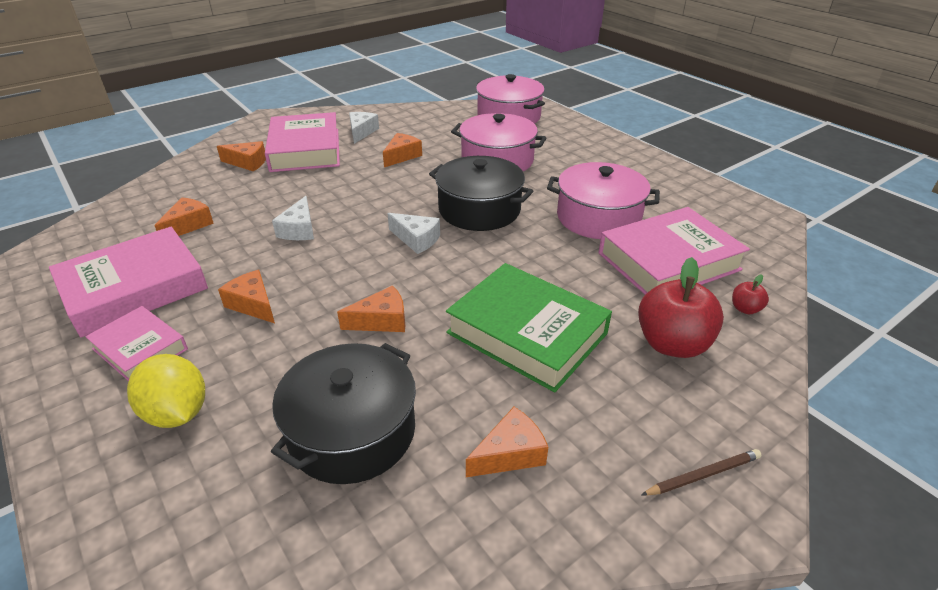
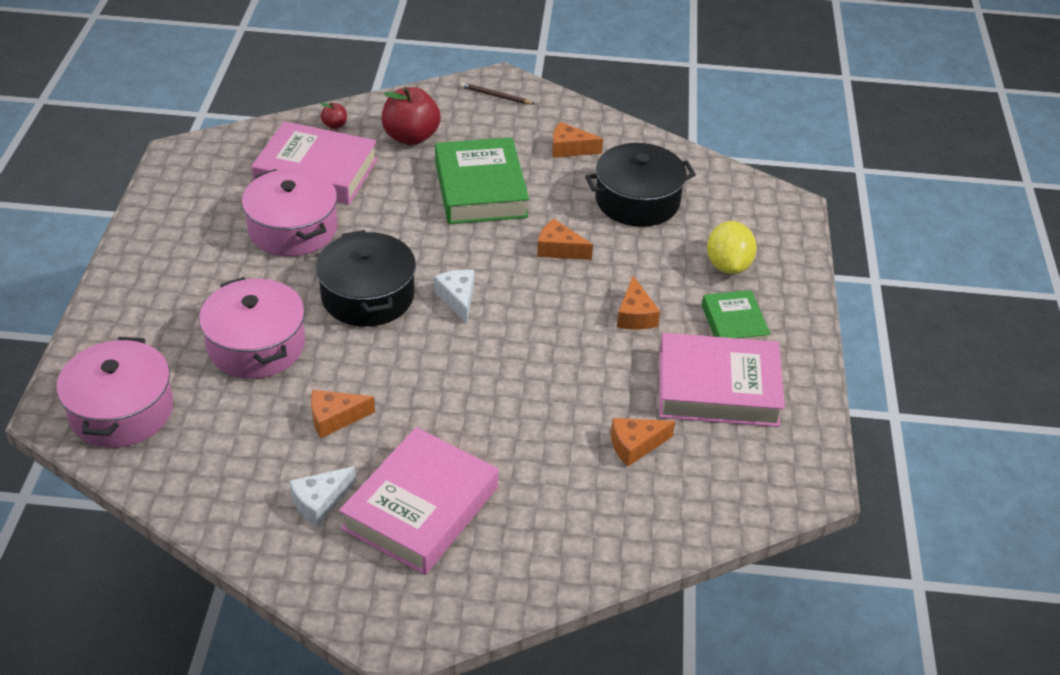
camera: 140 degrees left, 5 degrees up
pink book [85,306,188,381] -> green book [702,290,771,341]
orange cheese [217,141,266,172] -> none
white cheese [272,196,314,240] -> none

